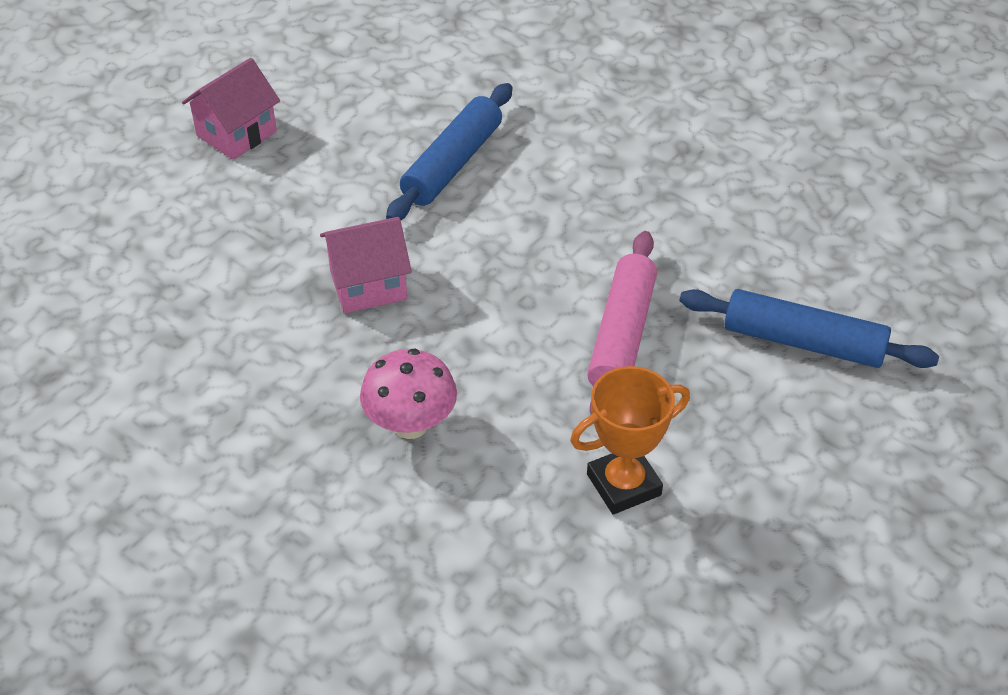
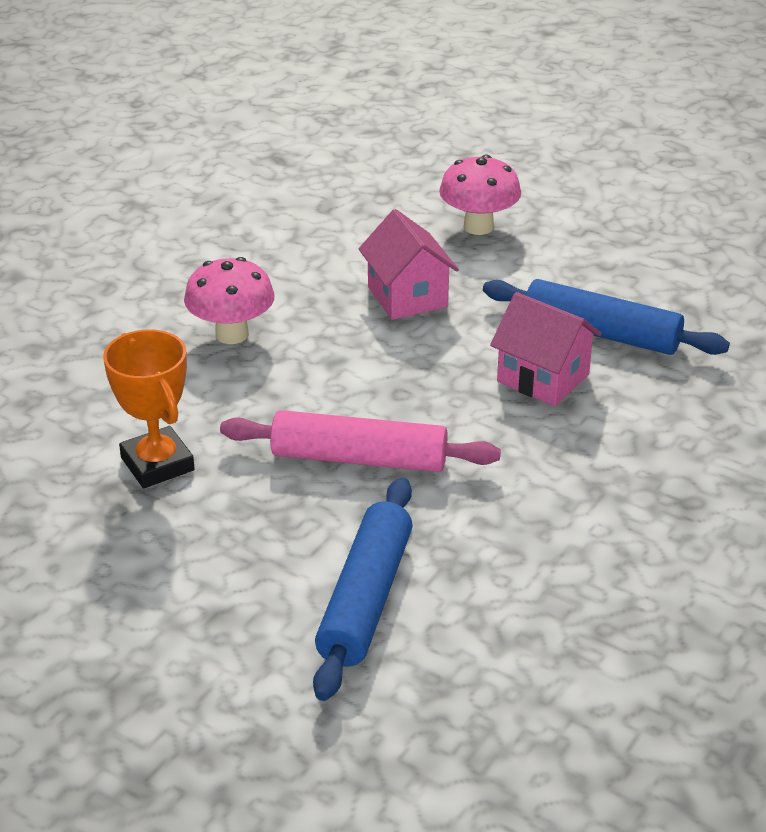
camera: 85 degrees right, 10 degrees down
pink house [182,58,280,160] -> pink house moved to [490,292,602,406]
none -> pink mushroom [439,154,521,235]

